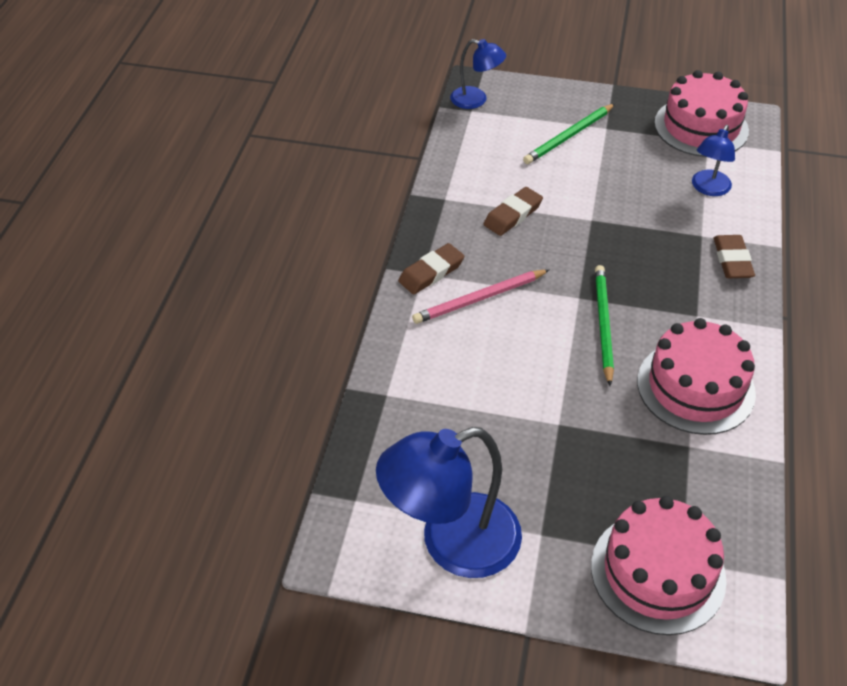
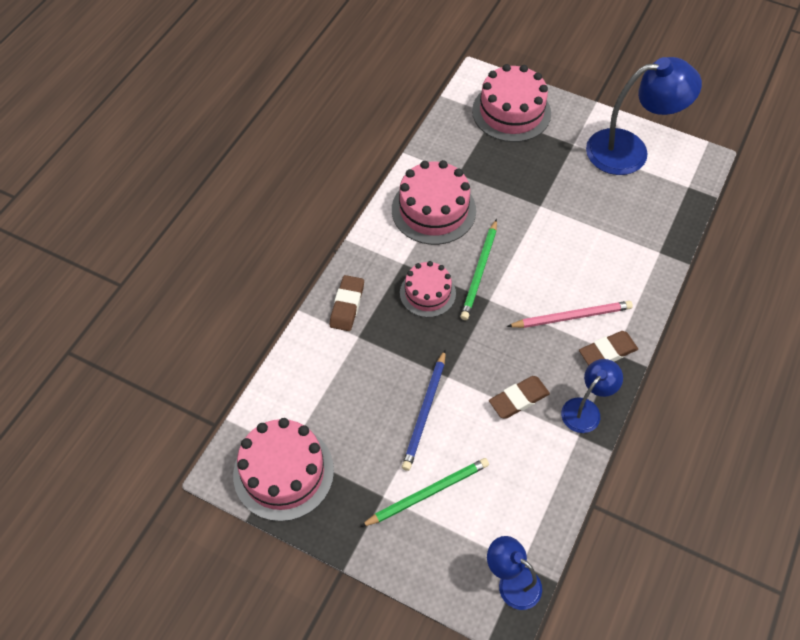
camera: 165 degrees left, 10 degrees up
blue lamp [692,125,735,196] -> blue lamp moved to [561,359,623,433]
none -> pink cake [400,261,456,317]
none -> blue pencil [402,350,446,471]

